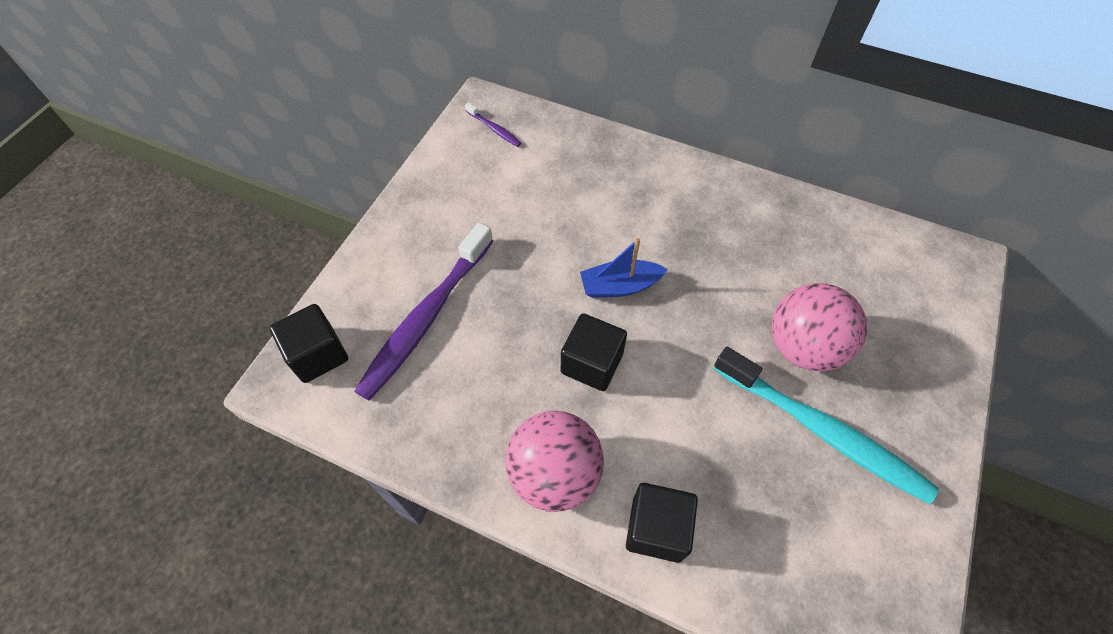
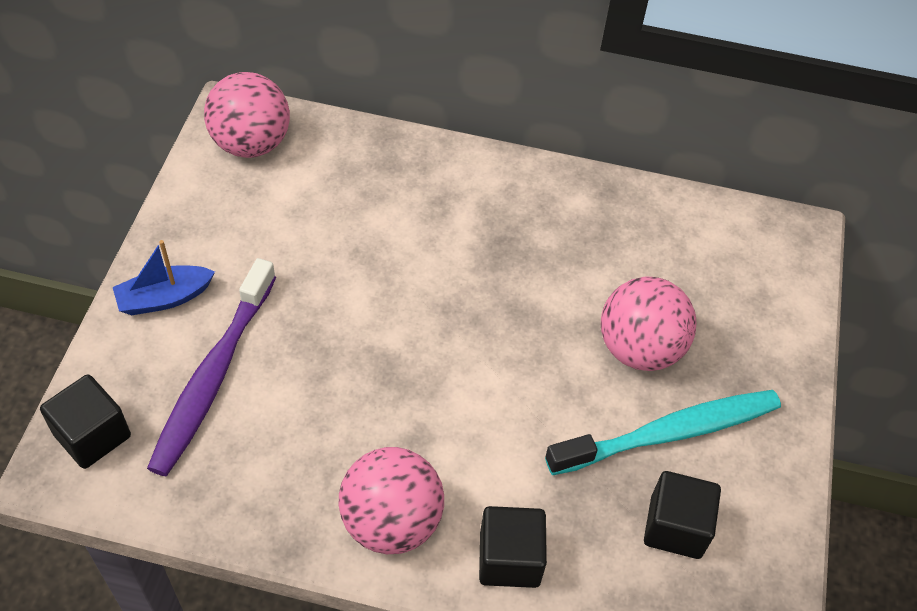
camera: 15 degrees left, 5 degrees down
purple toothbrush [465,102,521,147] -> pink ball [204,72,290,158]
black cube [561,314,627,391] -> black cube moved to [644,471,721,559]
blue boat [580,238,668,298] -> blue boat moved to [113,240,215,315]
turquoise toothbrush [714,347,939,504] -> turquoise toothbrush turned 45 degrees counterclockwise [545,390,781,475]

